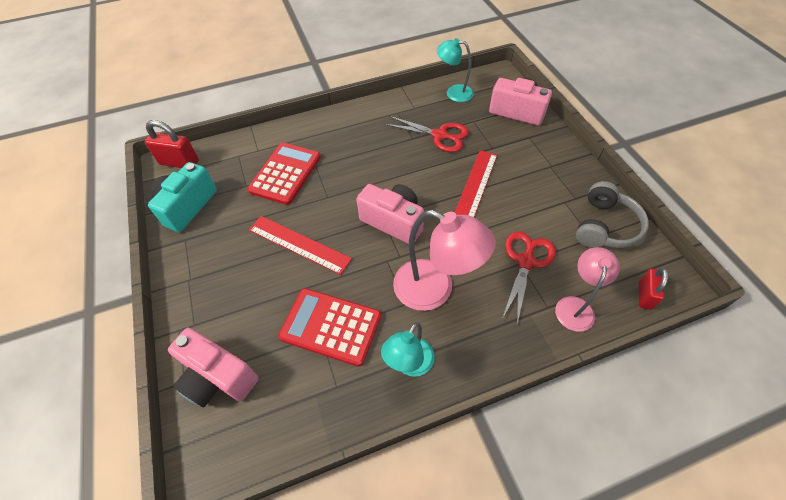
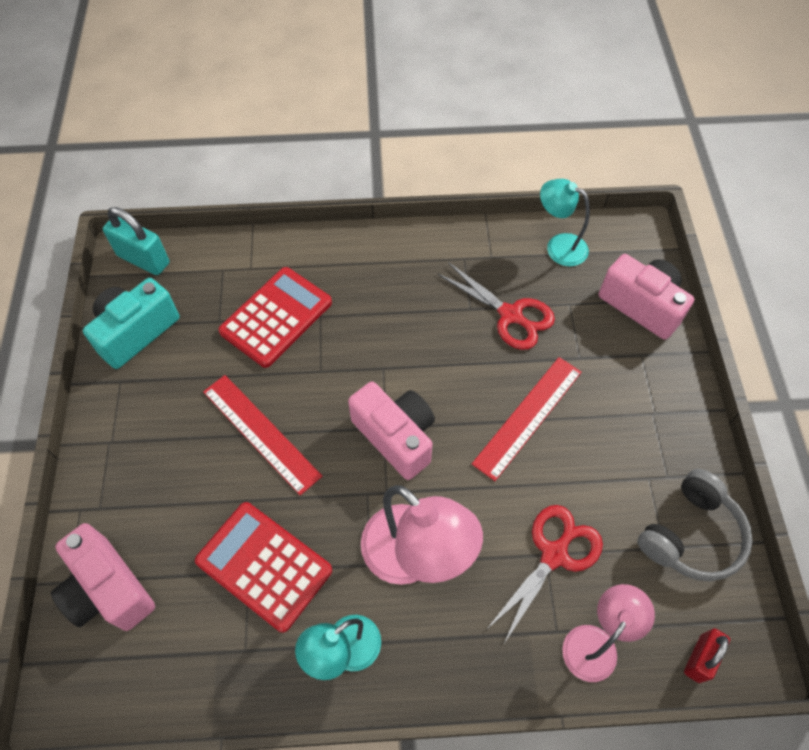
camera: 15 degrees right, 5 degrees up
red padlock [145,120,199,168] -> turquoise padlock [103,207,169,275]

